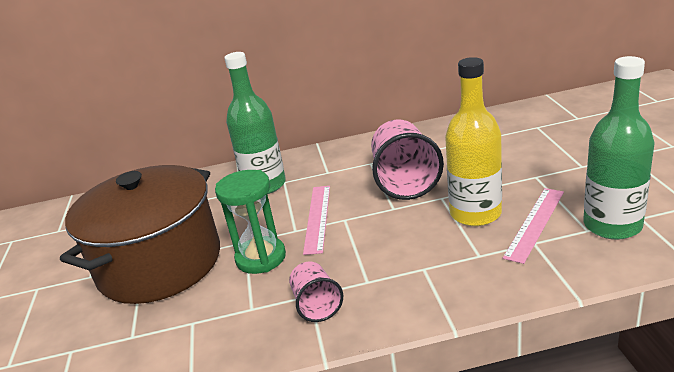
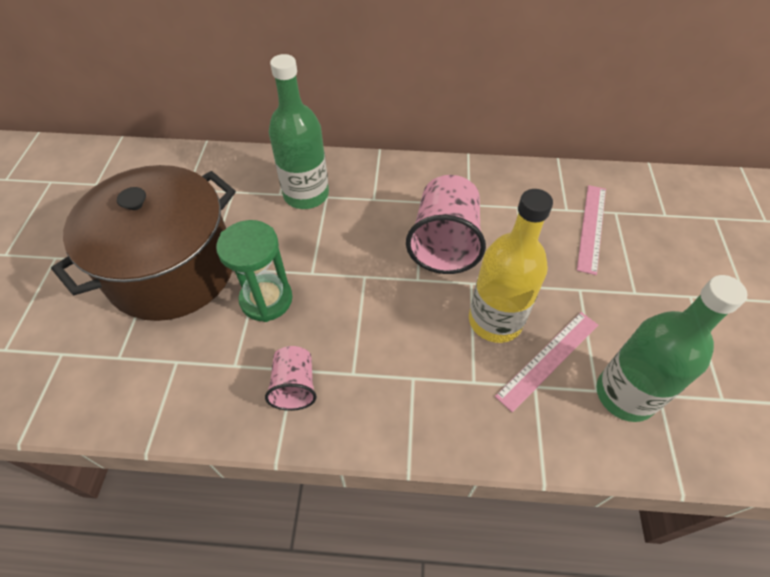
camera: 10 degrees right, 25 degrees up
pink ruler [303,186,330,255] -> pink ruler moved to [577,185,606,275]

